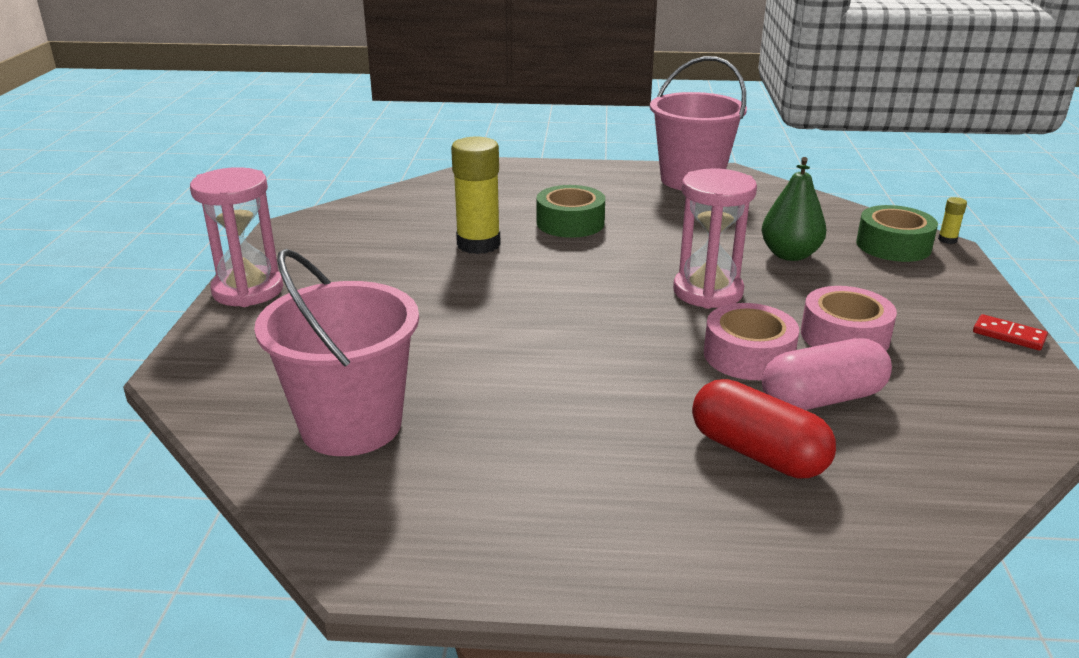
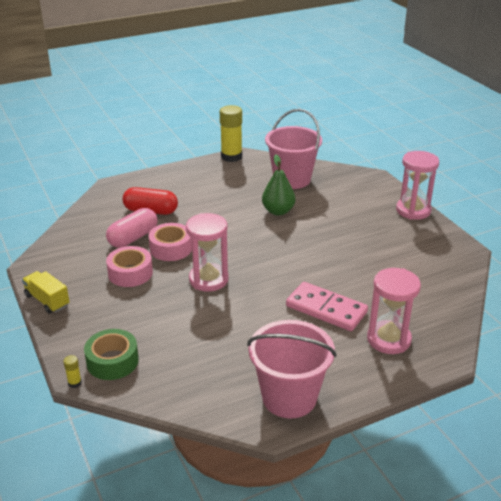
camera: 150 degrees right, 5 degrees up
yellow glue stick [451,137,501,254] -> yellow glue stick moved to [220,105,242,162]
green tape [537,185,605,238] -> pink domino [286,282,368,331]
green pear [762,157,827,261] -> green pear moved to [262,155,295,215]
red domino [973,314,1048,350] -> yellow truck [22,271,70,314]
none -> pink hourglass [367,268,421,354]

